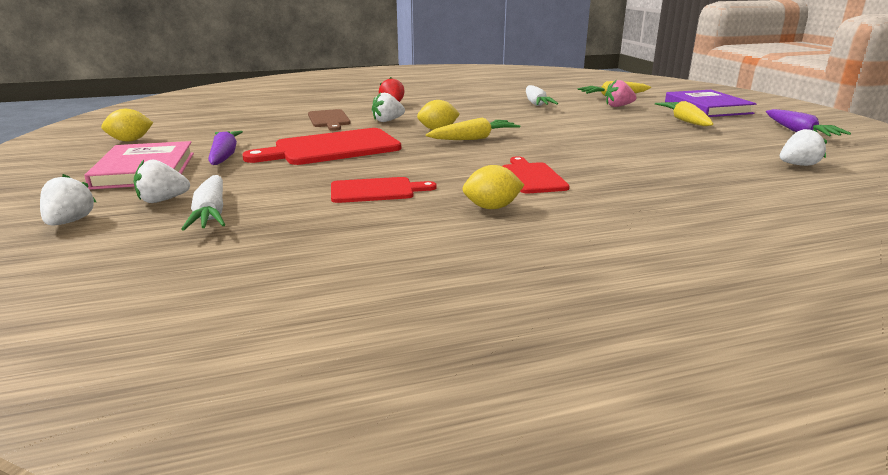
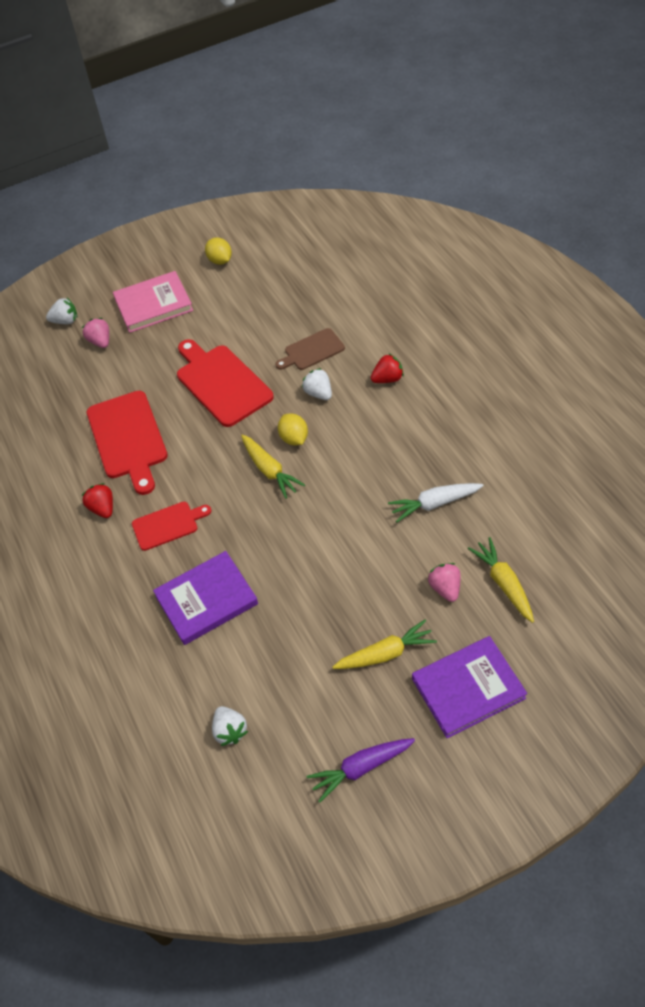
camera: 85 degrees right, 30 degrees up
white strawberry [134,159,190,203] -> pink strawberry [82,318,109,348]
white carrot [182,175,225,230] -> none
purple carrot [208,131,243,165] -> none
red cutting board [331,177,437,203] -> red cutting board [87,391,168,495], size x1.73
yellow lemon [462,165,524,209] -> red strawberry [82,483,113,518]
none -> purple book [153,551,258,645]

